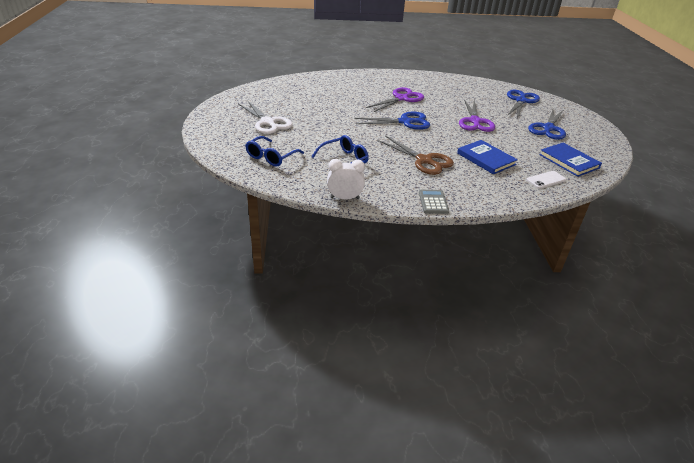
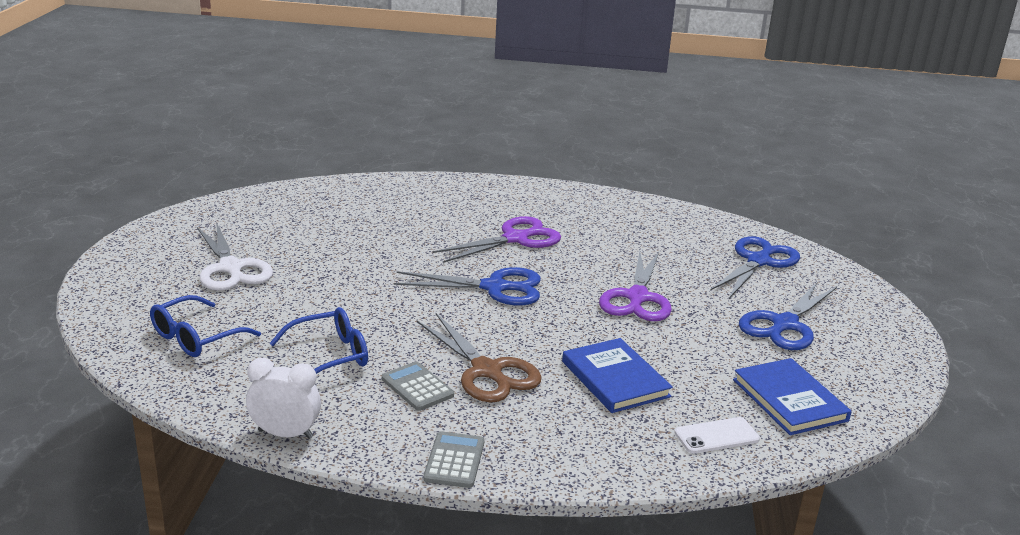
camera: 10 degrees right, 10 degrees down
none -> grey calculator [382,362,454,411]

